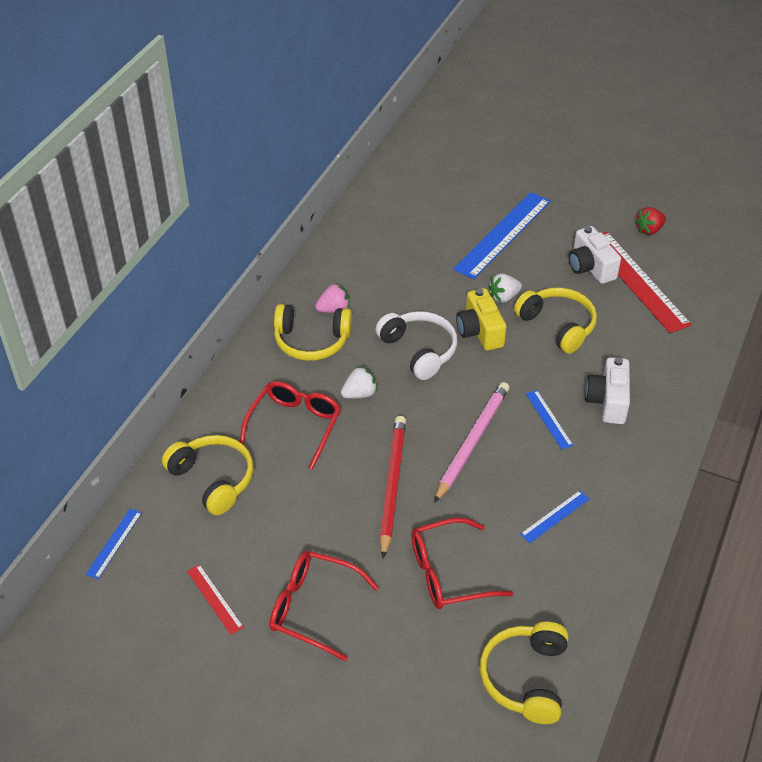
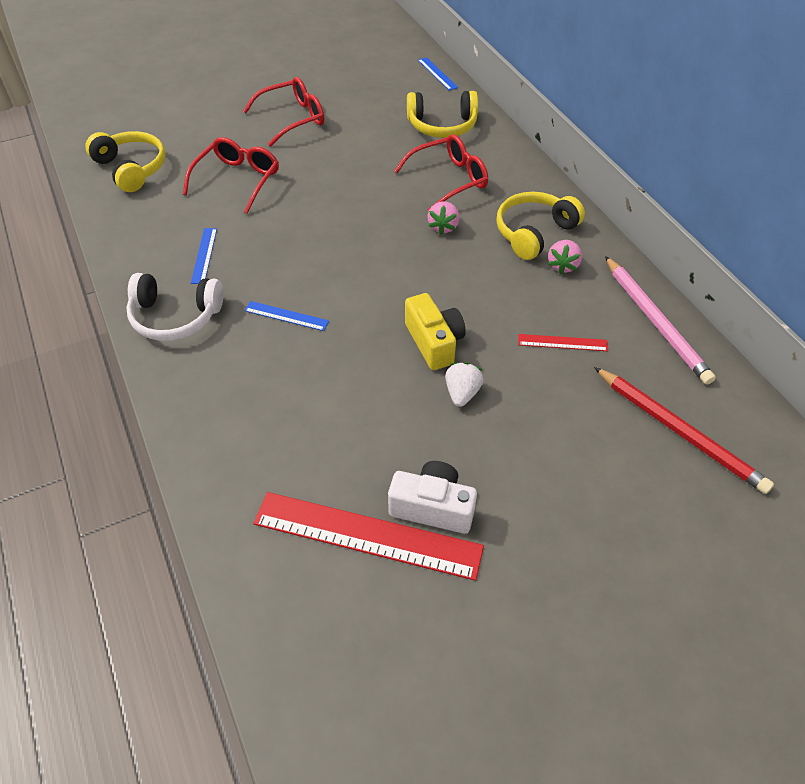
camera: 130 degrees right, 5 degrees up
red ruler [187,564,244,635] -> red ruler moved to [518,334,608,351]
red glasses [240,381,341,470] -> red glasses turned 90 degrees counterclockwise [394,134,488,211]
white strawberry [341,366,378,399] -> pink strawberry [427,201,460,235]
white headphones [375,311,457,380] -> white headphones moved to [126,273,224,341]
red pencil [380,416,406,559] -> red pencil moved to [594,367,774,494]
pink pencil [434,382,509,503] -> pink pencil moved to [605,256,716,385]
blue ruler [453,192,551,279] -> none
yellow camera [456,288,506,351] -> yellow camera turned 45 degrees clockwise [405,293,466,370]
yellow headphones [514,288,597,354] -> none
white camera [585,357,630,424] -> none
red strawberry [635,207,666,235] -> none

